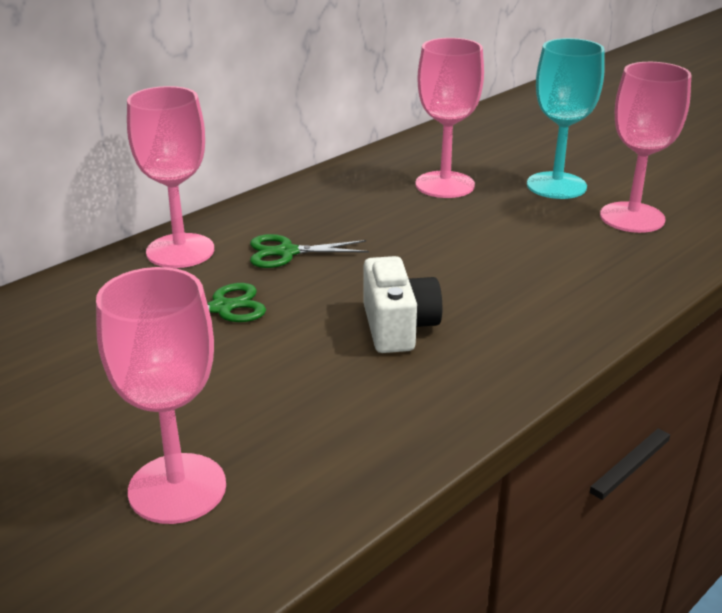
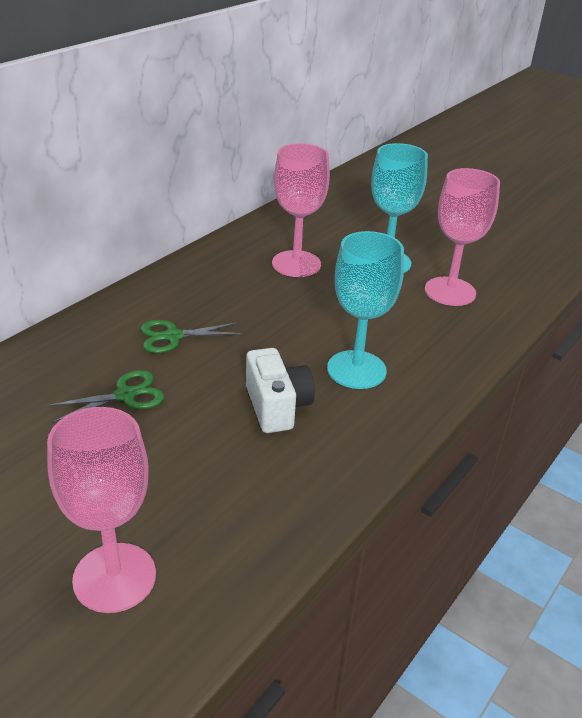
camera: 10 degrees left, 5 degrees up
pink goblet [127,86,214,268] -> none
none -> turquoise goblet [327,231,404,389]

